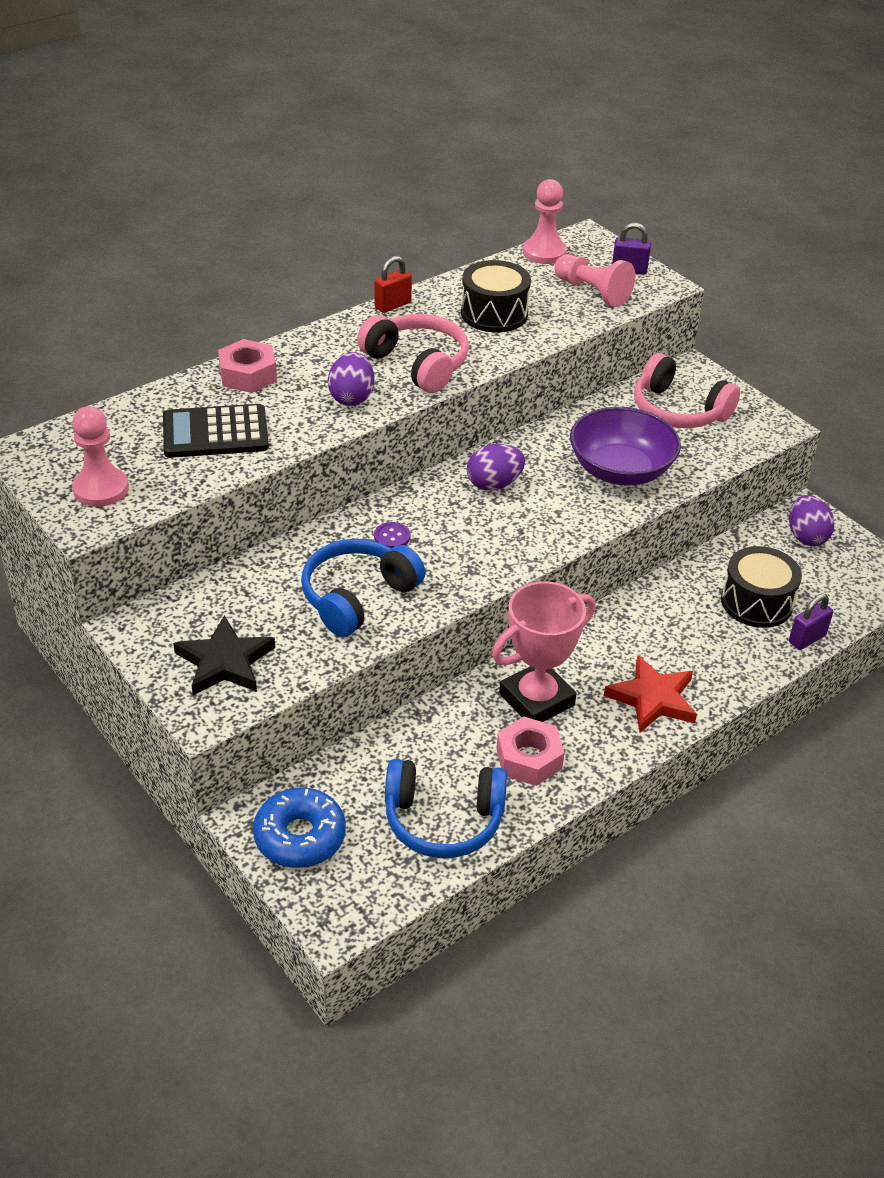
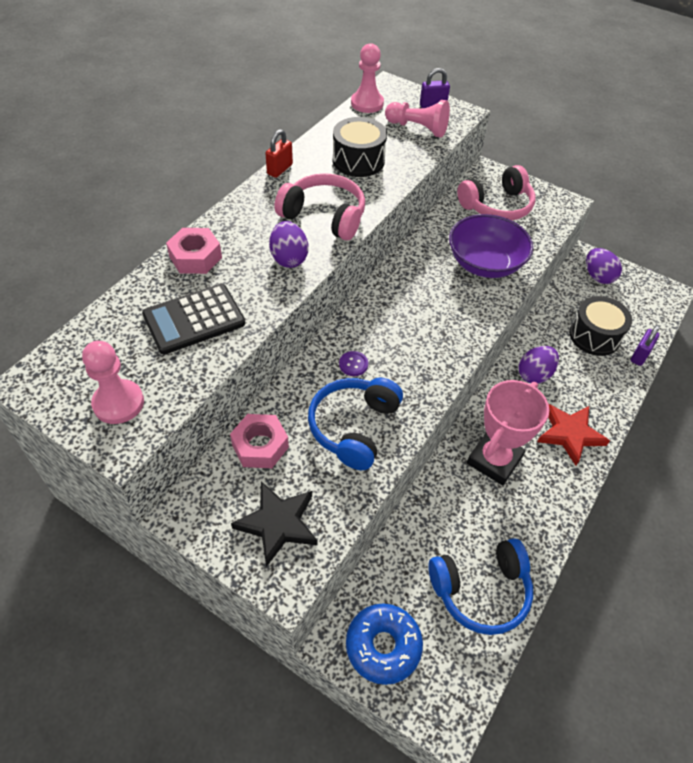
camera: 20 degrees left, 10 degrees up
purple egg [467,444,525,491] -> purple egg moved to [519,346,559,383]
pink nut [496,717,564,786] -> pink nut moved to [230,414,289,468]
pink headphones [634,353,740,428] -> pink headphones turned 45 degrees counterclockwise [457,165,536,220]

